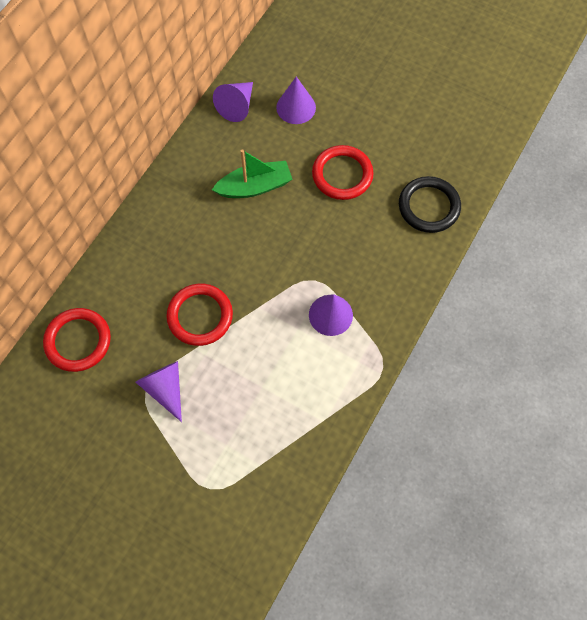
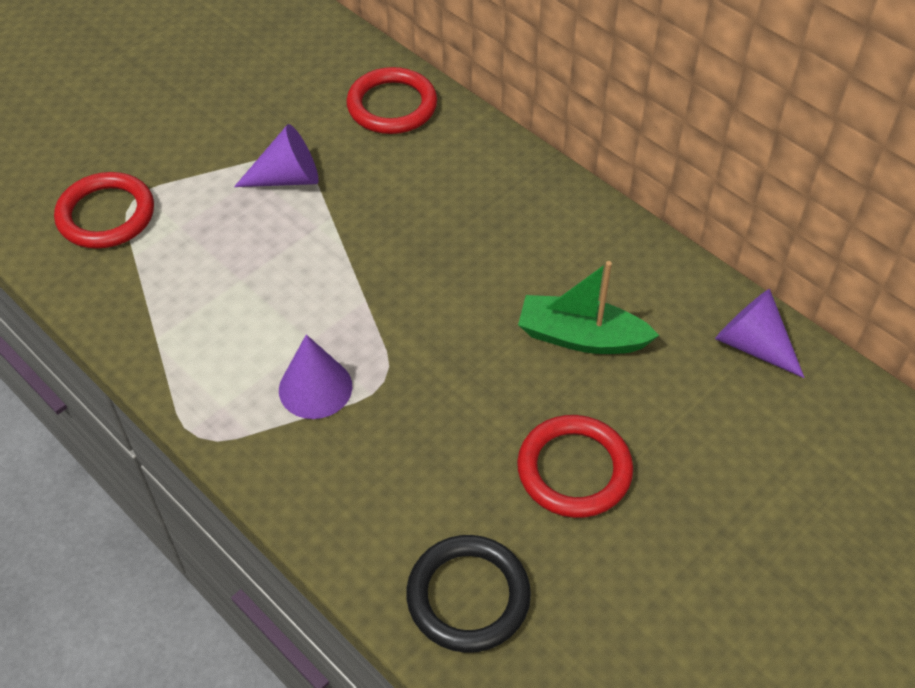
camera: 105 degrees right, 15 degrees down
red ring [166,284,233,346] -> red ring moved to [54,172,154,249]
green boat [212,149,292,198] -> green boat turned 105 degrees clockwise [518,261,659,354]
purple cone [276,77,316,124] -> none

